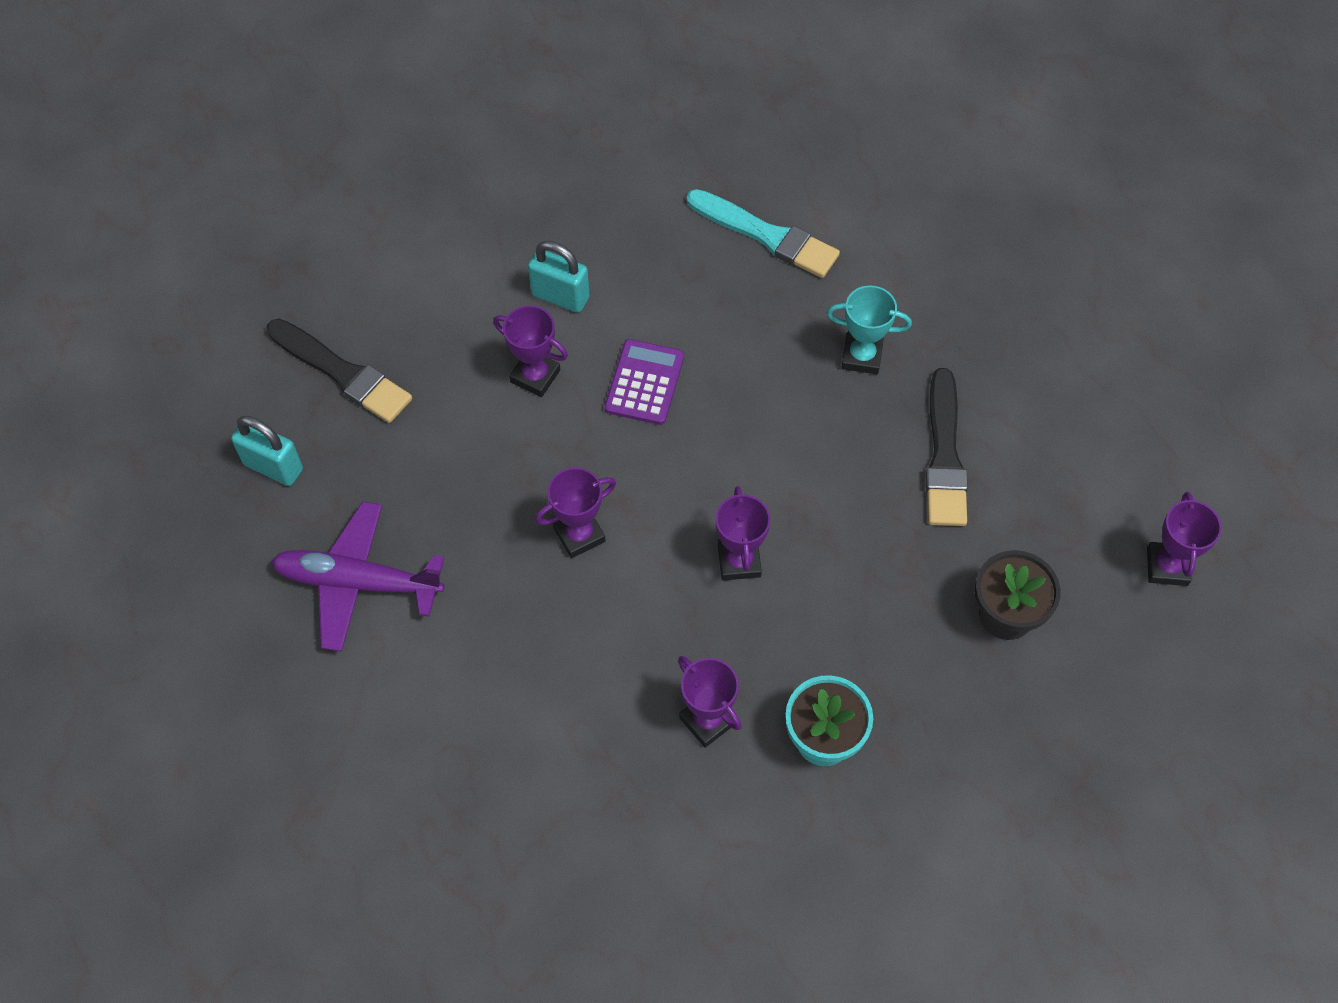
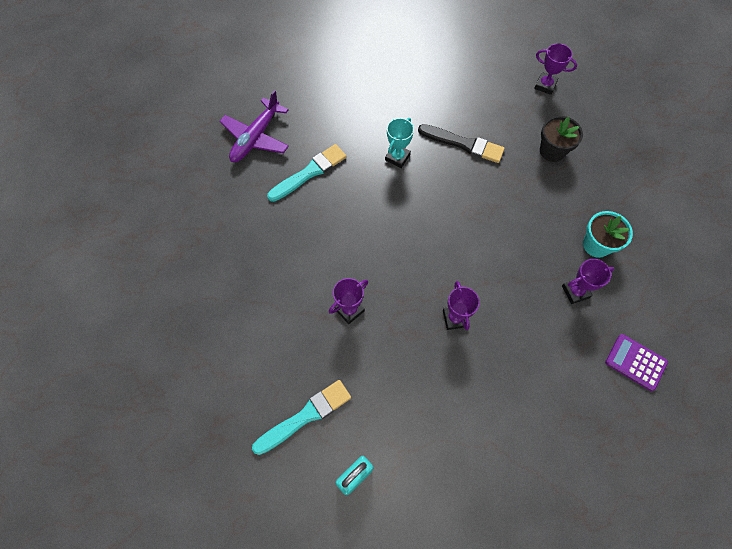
camera: 70 degrees left, 5 degrees up
black brush [266,318,412,423] -> turquoise brush [252,380,351,455]
purple plane [271,501,444,652] -> purple plane moved to [219,90,289,162]
turquoise padlock [528,241,589,312] -> none
purple calculator [604,339,684,425] -> purple calculator moved to [605,334,668,391]
purple trophy [716,486,770,580] -> none

